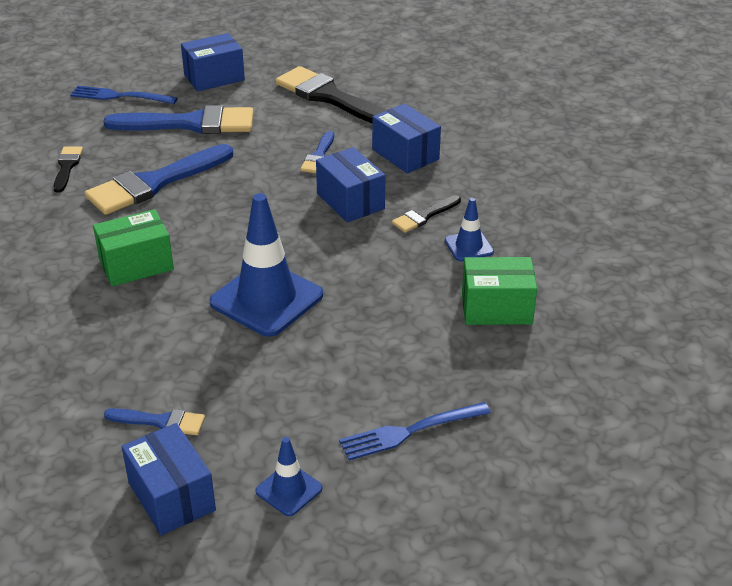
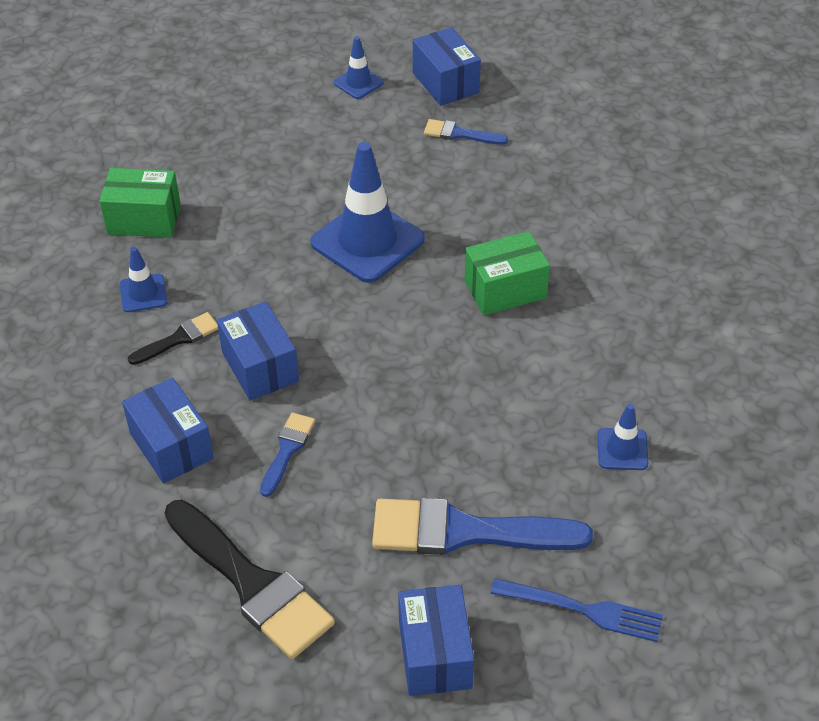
camera: 175 degrees left, 10 degrees up
black brush [54,146,83,192] -> blue traffic cone [597,403,648,470]
blue brush [85,144,233,215] -> none
blue box [181,33,245,91] -> blue box turned 75 degrees counterclockwise [398,585,474,696]
blue fork [339,402,491,460] -> none

